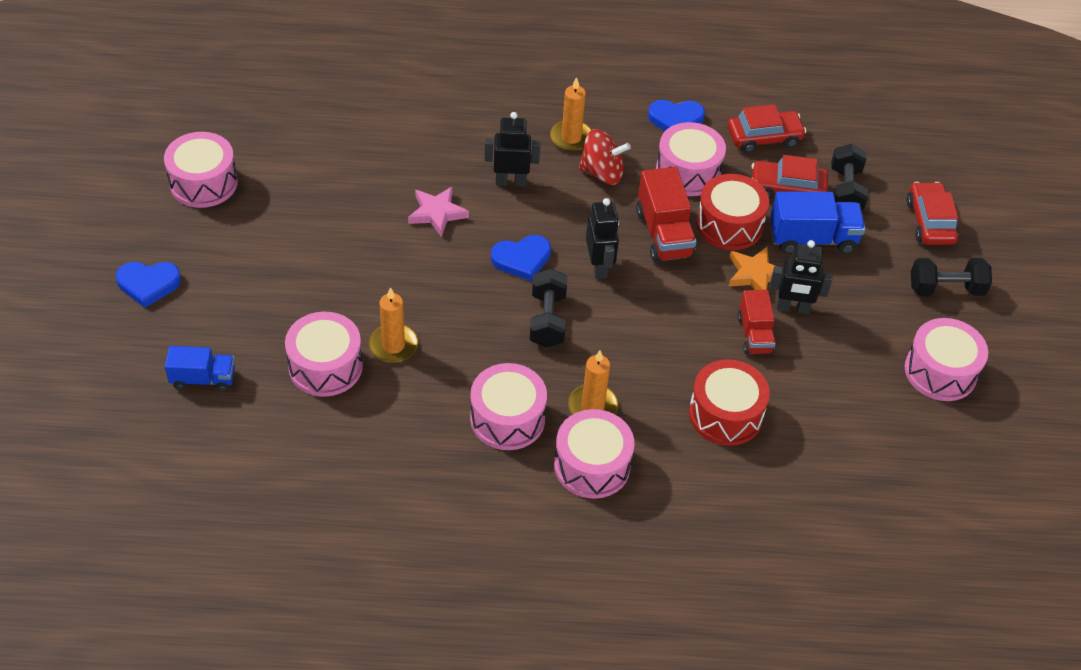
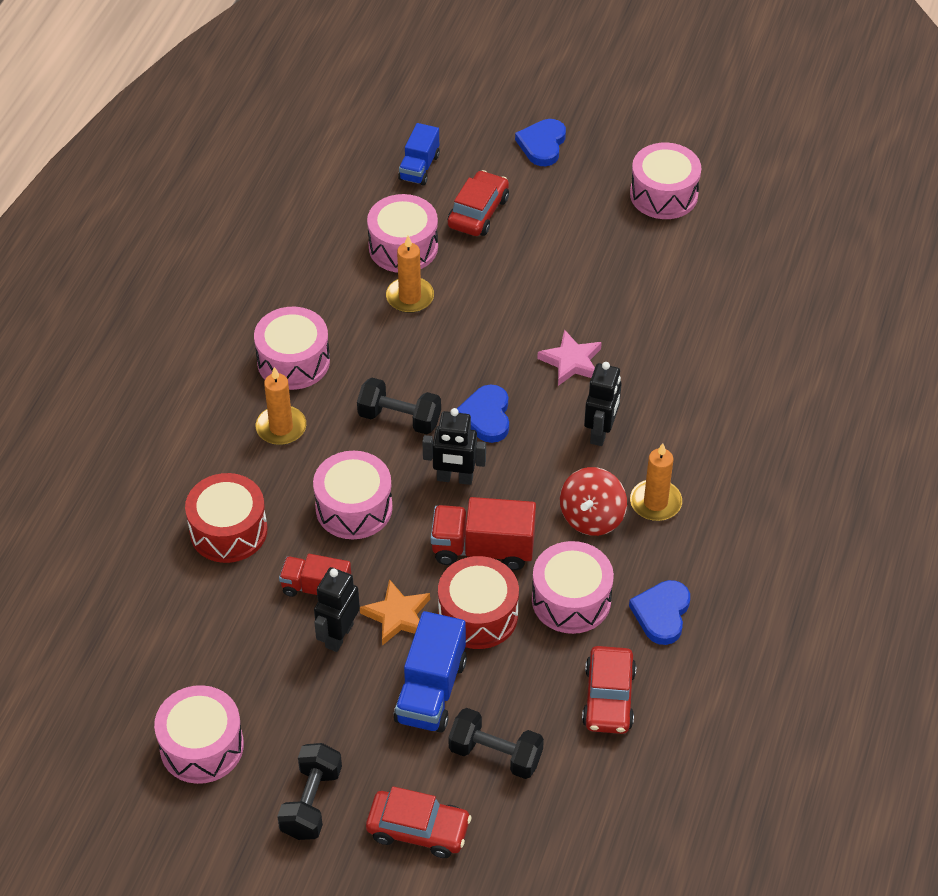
camera: 110 degrees right, 0 degrees up
pink drum [554,409,634,499] -> pink drum moved to [313,451,393,539]
red car [752,155,828,199] -> red car moved to [447,170,509,236]

